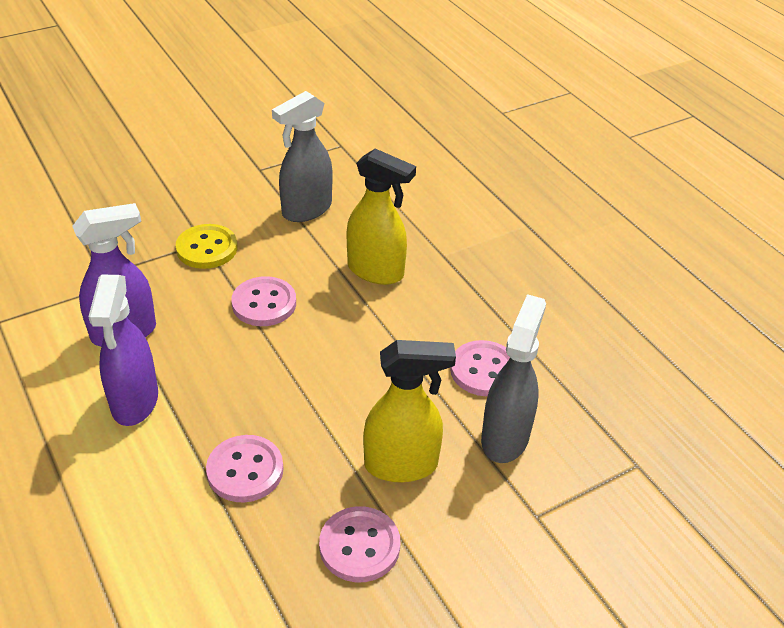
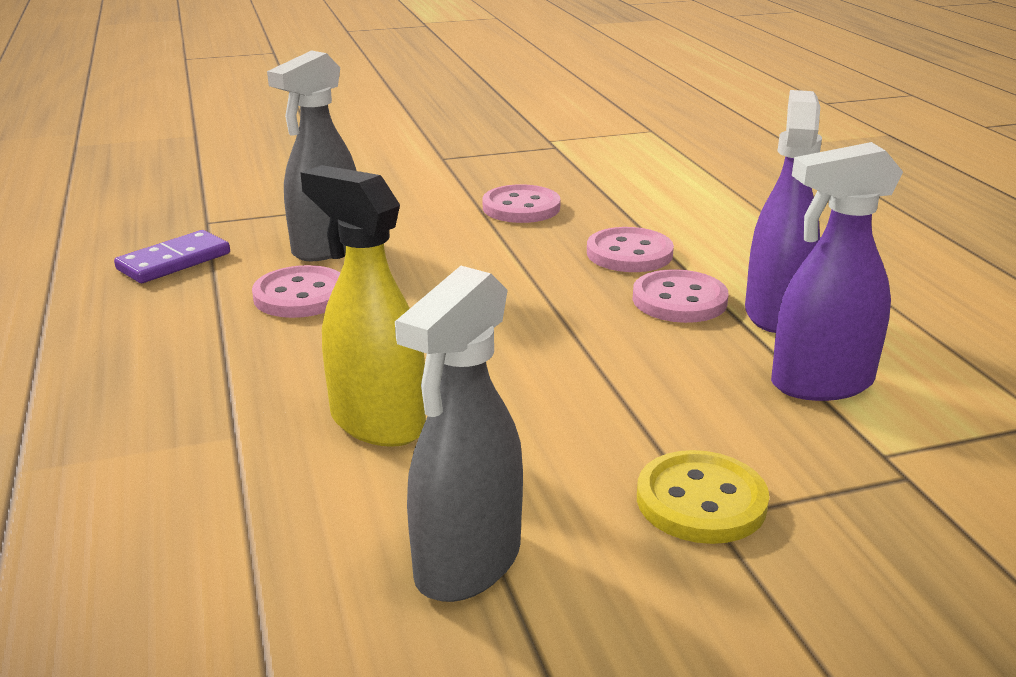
camera: 165 degrees left, 15 degrees down
pink button [231,276,296,326] -> pink button moved to [632,269,729,323]
grey spray bottle [272,91,333,222] -> grey spray bottle turned 150 degrees clockwise [395,266,523,602]
yellow spray bottle [363,340,456,482] -> none
none -> purple domino [114,230,230,283]

